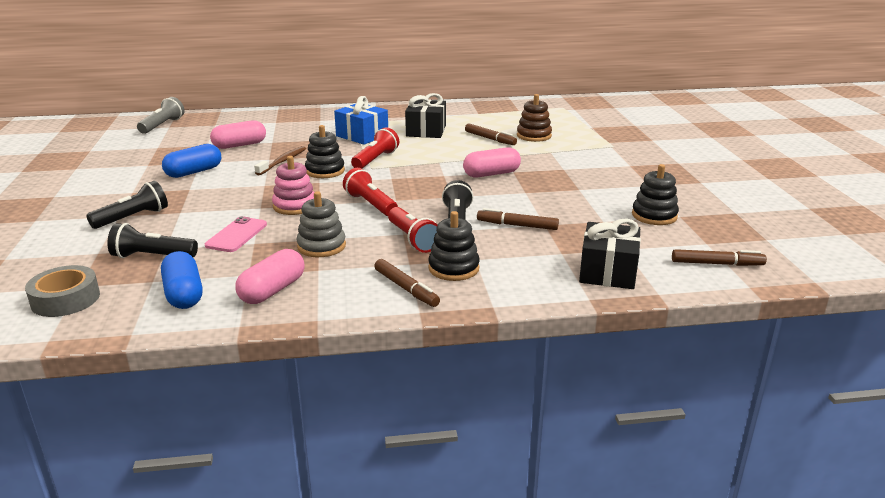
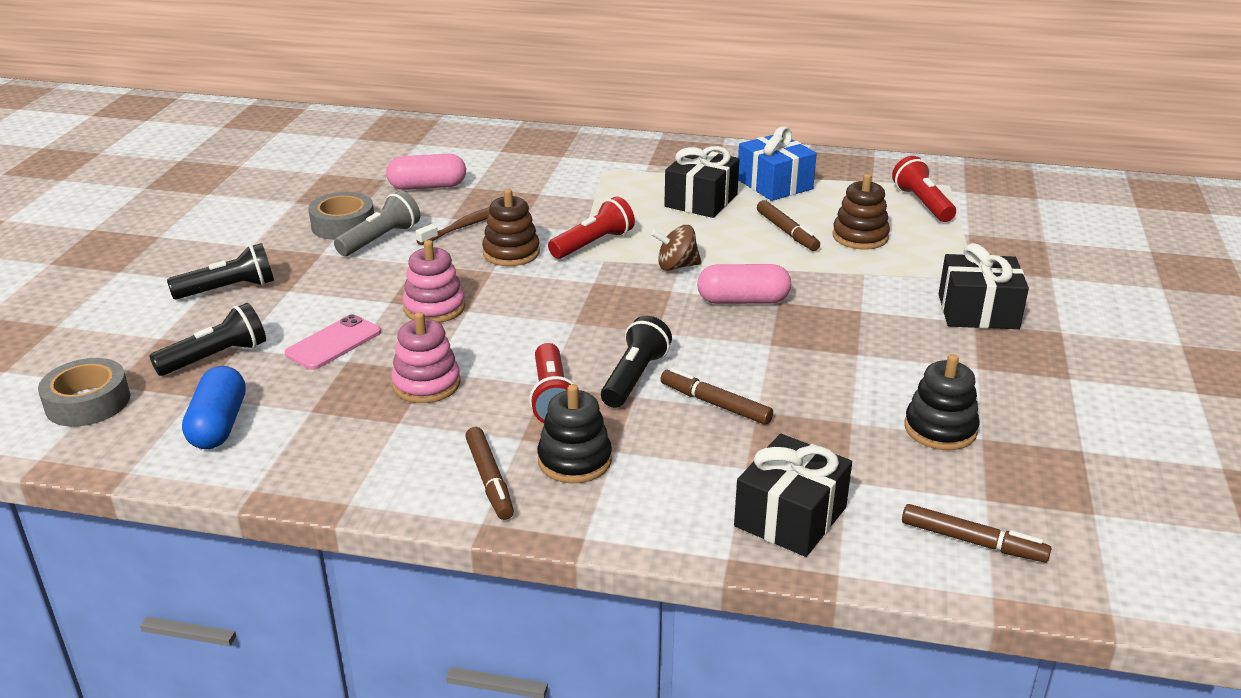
camera: 20 degrees right, 5 degrees up
black flashlight [107,223,198,258] -> black flashlight turned 120 degrees clockwise [150,303,266,376]
grey flashlight [137,97,185,134] -> grey flashlight moved to [334,191,420,256]
blue capsule [162,144,221,178] -> grey tape [308,192,374,240]
pink capsule [235,249,305,304] -> none
grey stacking toy [297,191,346,257] -> pink stacking toy [391,312,461,403]
black stacking toy [305,125,345,178] -> brown stacking toy [482,189,540,266]
blue gift [334,96,388,145] -> blue gift moved to [738,126,817,201]
red flashlight [343,168,398,216] -> red flashlight moved to [892,156,956,222]
none -> brown spinning top [651,225,701,271]
none -> black gift [939,243,1029,329]

